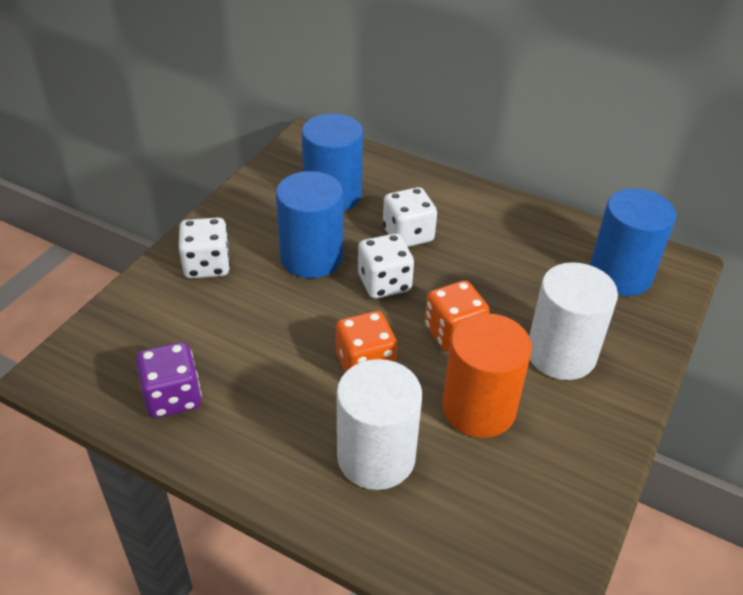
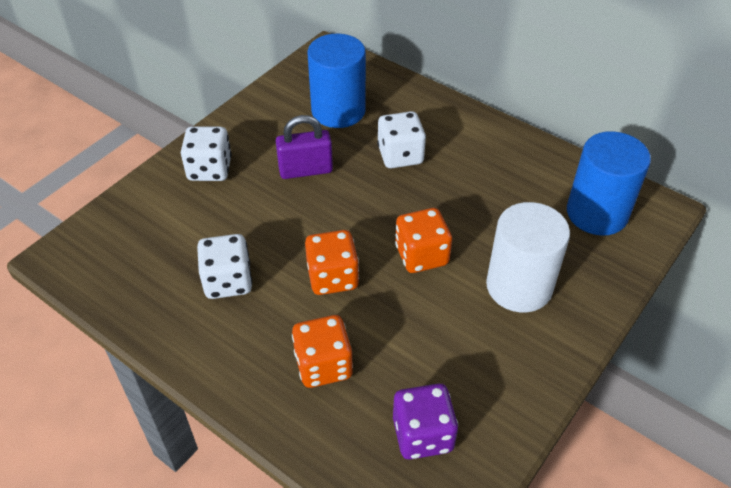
camera: 10 degrees right, 5 degrees up
purple dice [136,342,202,418] -> purple dice moved to [393,383,458,460]
blue cylinder [276,171,343,278] -> purple padlock [276,115,333,179]
white cylinder [337,359,422,490] -> orange dice [292,315,353,388]
white dice [358,234,414,298] -> white dice moved to [197,234,252,299]
orange cylinder [442,313,532,438] -> none

